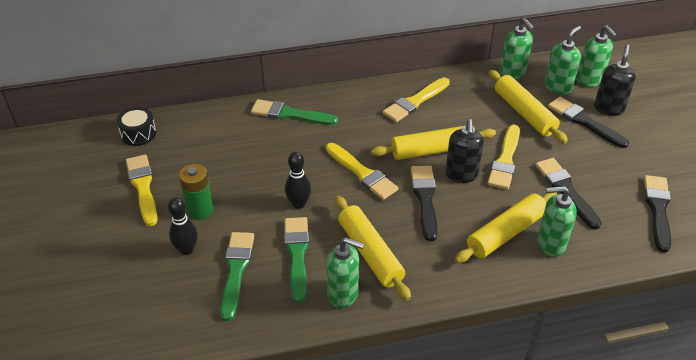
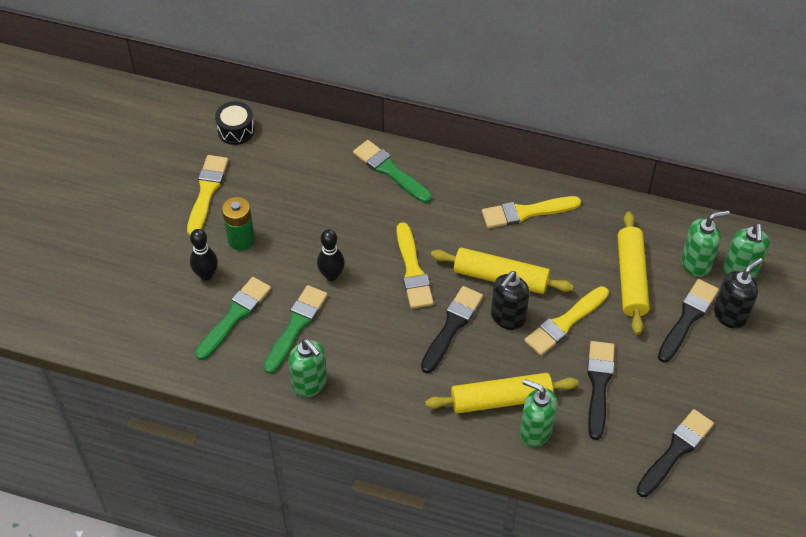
camera: 30 degrees right, 10 degrees up
yellow rolling pin [335,196,411,301] -> none
green soap dispenser [499,18,534,79] -> none
black brush [548,97,629,148] -> black brush turned 45 degrees clockwise [658,279,719,363]

